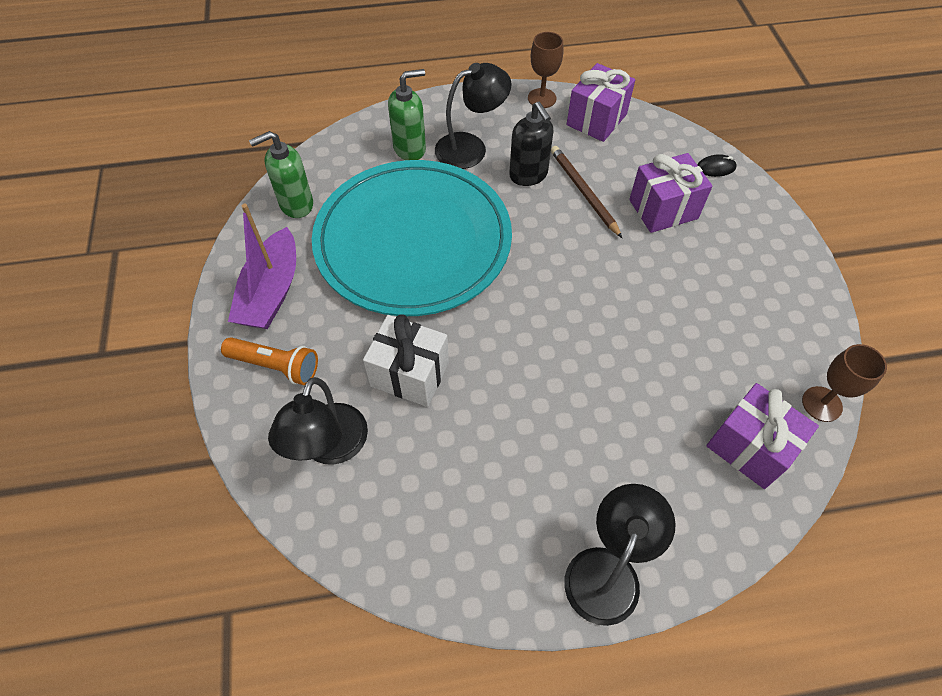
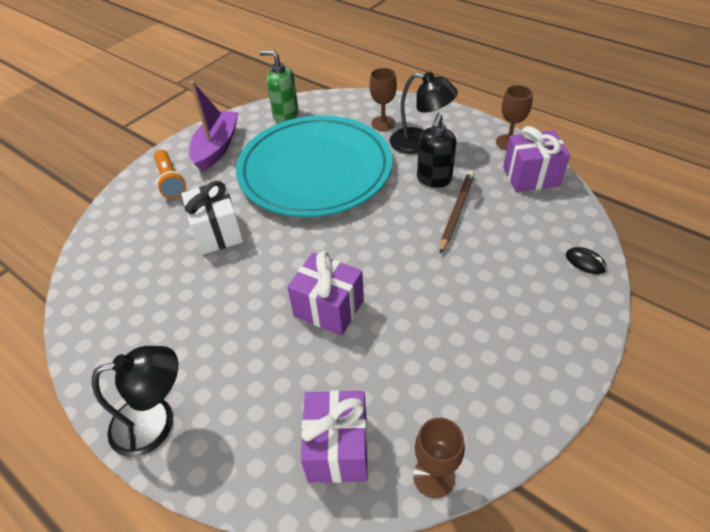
camera: 50 degrees right, 10 degrees down
purple boat [228,204,296,329] -> purple boat turned 135 degrees clockwise [189,81,239,172]
black lamp [268,377,368,465] -> none
green soap dispenser [388,69,426,160] -> brown goblet [370,68,397,131]
purple gift [629,153,713,233] -> purple gift moved to [287,251,364,336]

